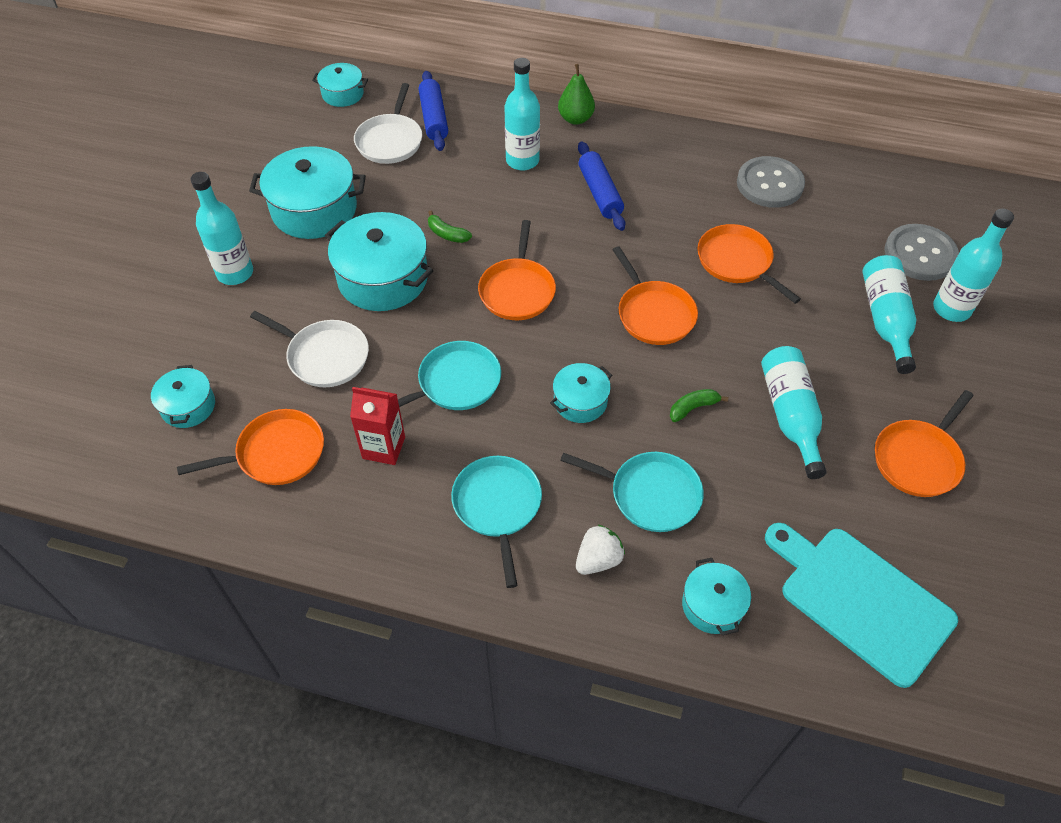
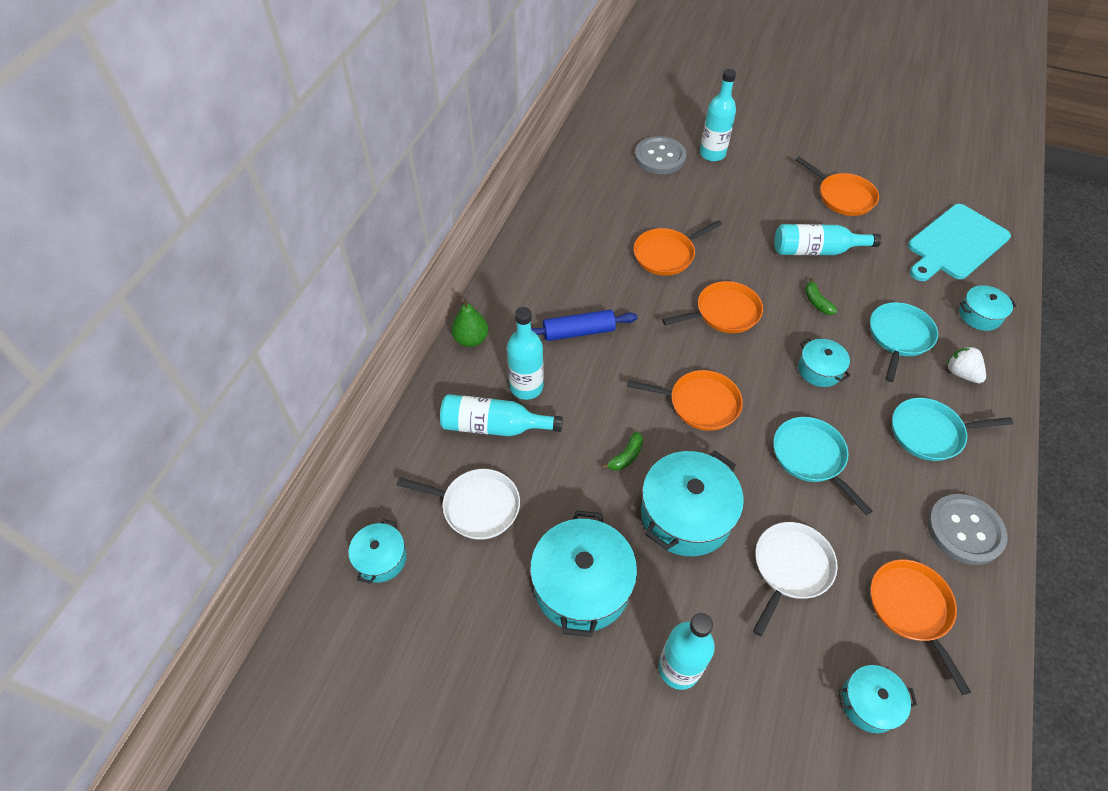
camera: 85 degrees left, 0 degrees up
red carton [350,387,405,465] -> none
blue rolling pin [419,71,448,151] -> none
grey button [737,156,805,208] -> grey button moved to [927,494,1007,565]
turquoise bottle [863,255,916,374] -> turquoise bottle moved to [440,394,563,436]

